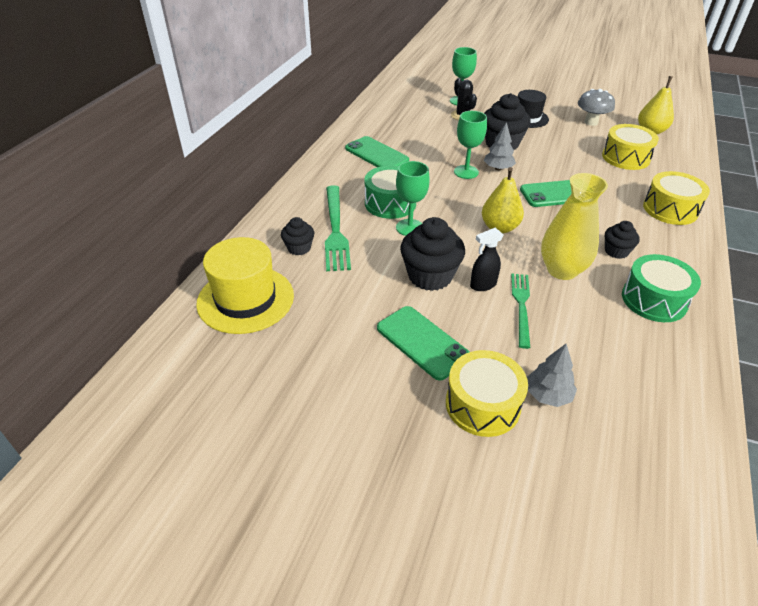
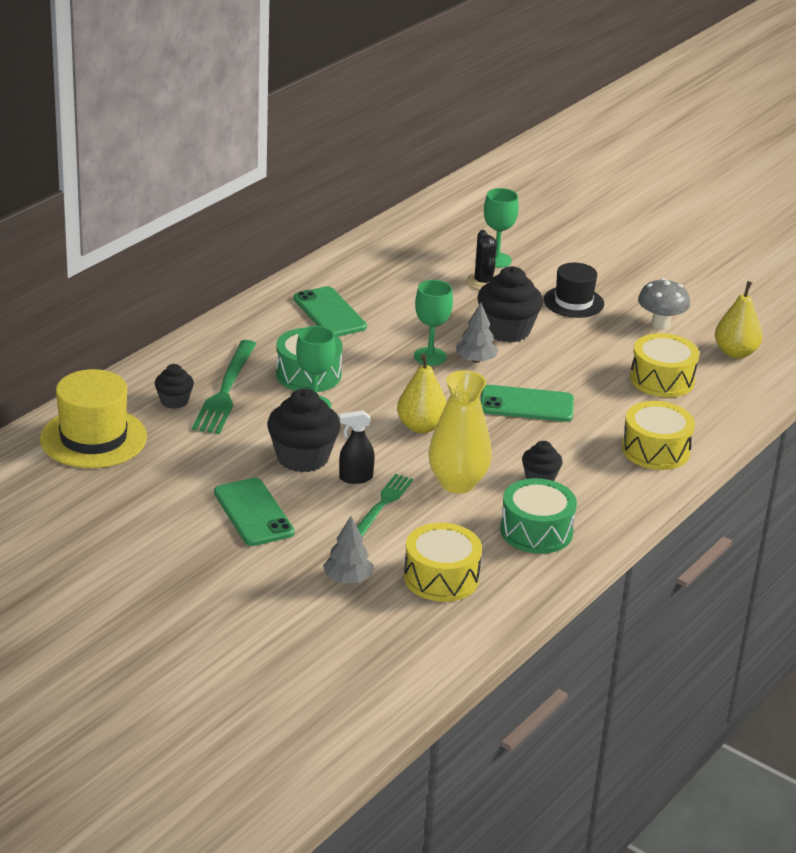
camera: 15 degrees right, 10 degrees down
yellow drum [446,350,528,437] -> yellow drum moved to [404,523,482,602]

